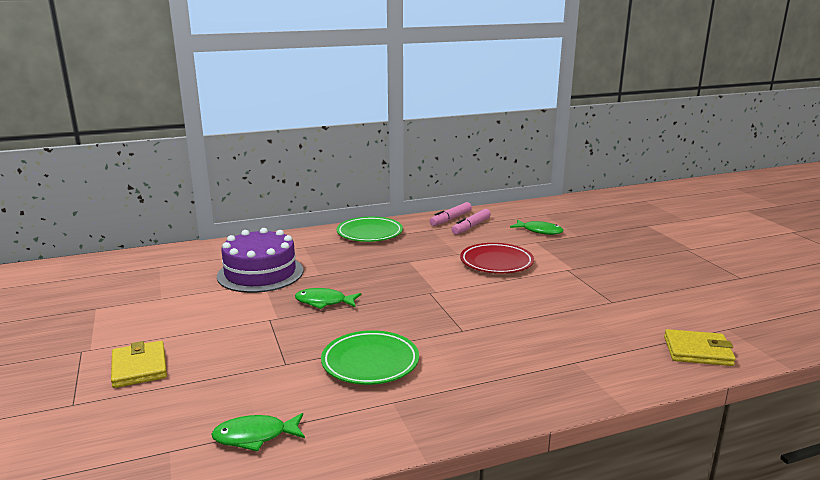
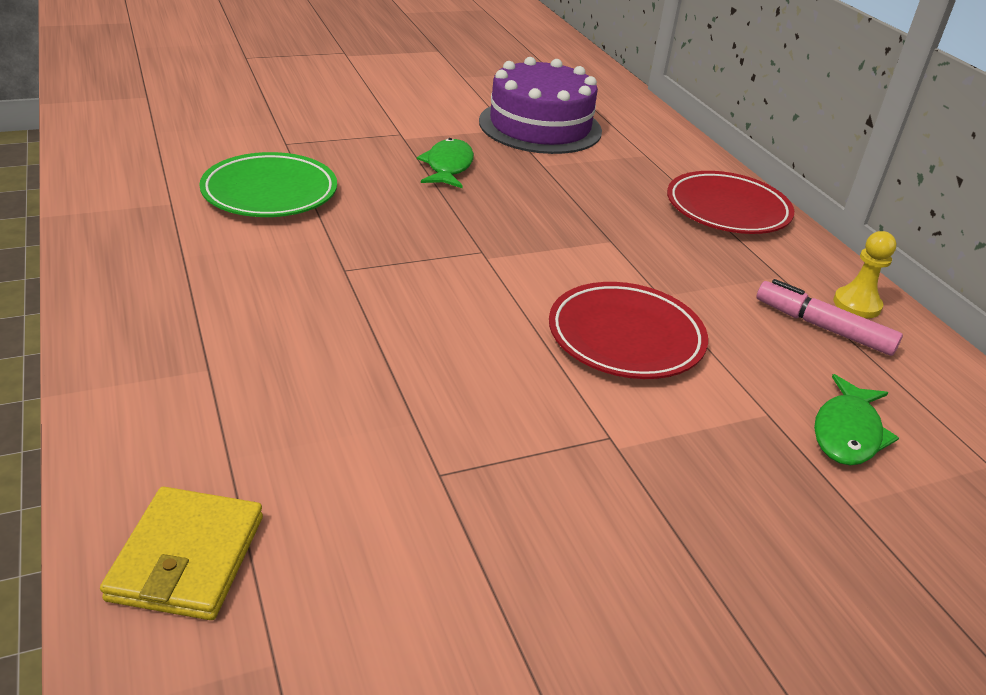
camera: 85 degrees right, 15 degrees up
yellow wallet [111,341,167,388] -> none
green fish [211,413,305,452] -> none
green plate [337,216,403,242] -> red plate [667,171,794,234]
pink marker [430,202,472,226] -> yellow pawn [833,231,897,318]

